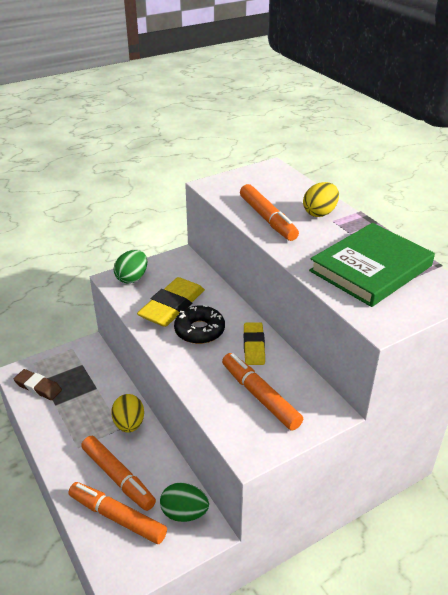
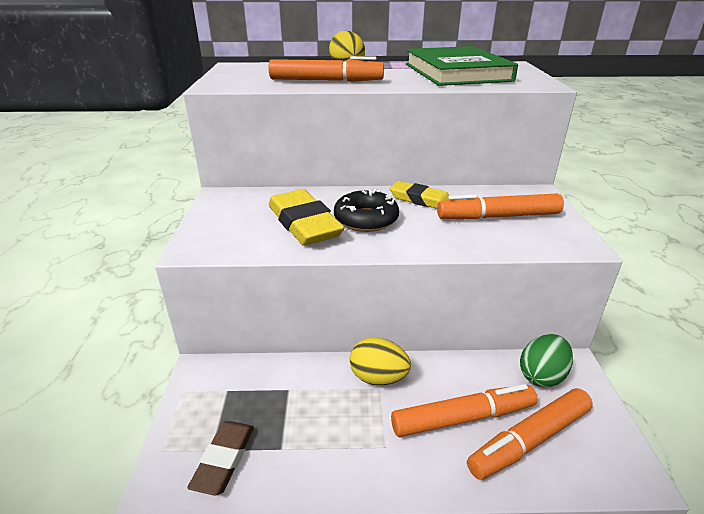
camera: 60 degrees left, 5 degrees down
brown eraser [14,369,62,400] -> brown eraser turned 45 degrees counterclockwise [187,421,254,496]
green egg [114,250,148,284] -> none

